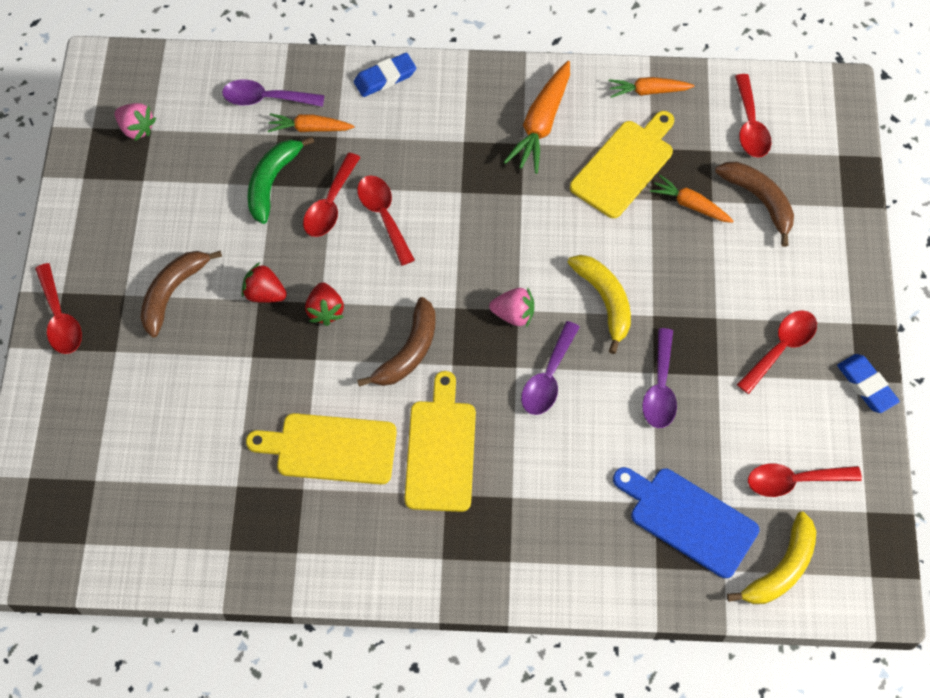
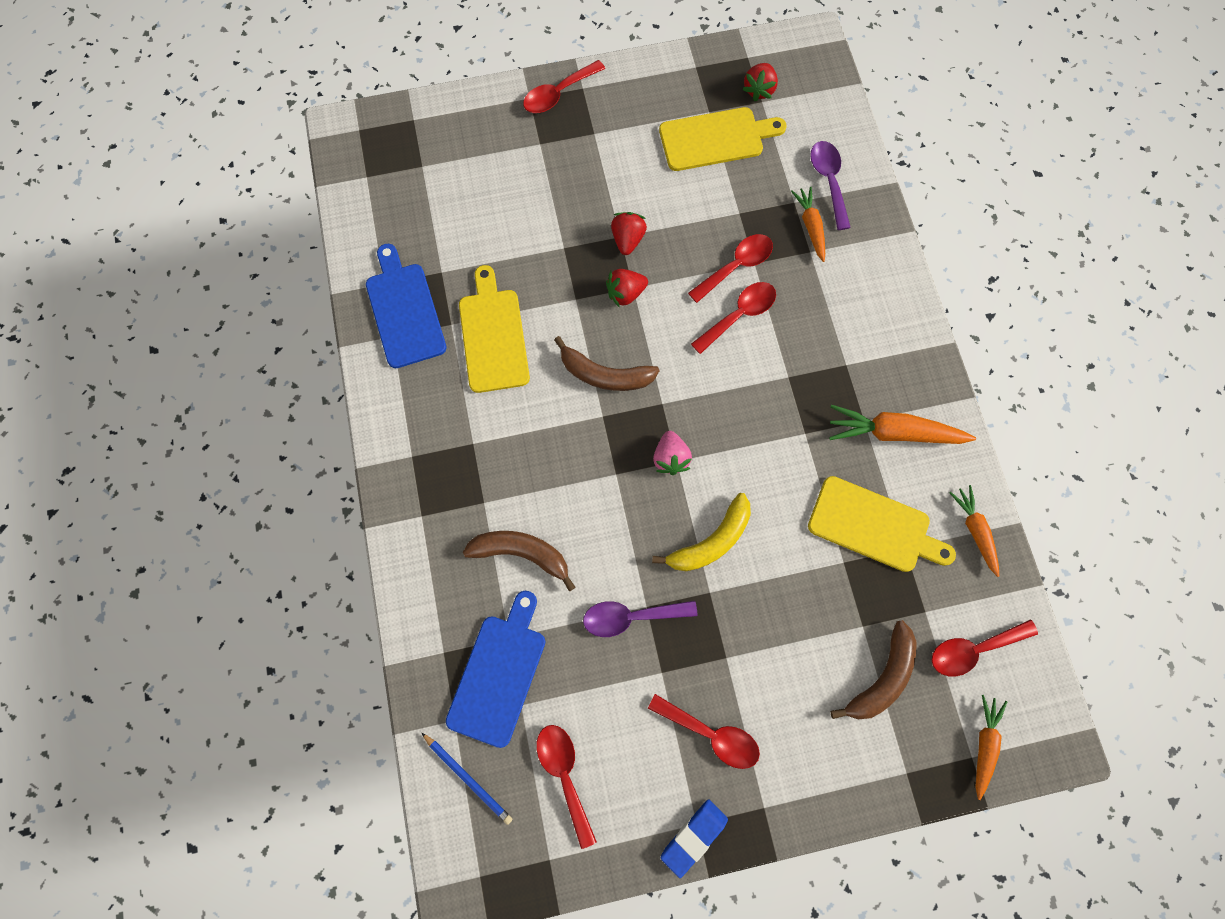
camera: 75 degrees right, 10 degrees up
pink strawberry [115,103,156,141] -> red strawberry [742,63,778,101]
brown banana [141,250,222,337] -> brown banana moved to [463,531,576,592]
green banana [248,137,314,224] -> none
red spoon [303,153,361,237] -> red spoon turned 135 degrees clockwise [688,234,773,303]
blue eraser [354,53,416,97] -> none
yellow cutting board [404,371,476,512] -> yellow cutting board moved to [659,107,787,171]
purple spoon [521,321,580,415] -> none
orange carrot [650,175,734,223] -> orange carrot moved to [975,695,1007,800]
yellow banana [727,512,816,604] -> blue pencil [422,733,512,825]
none -> blue cutting board [366,244,446,368]

